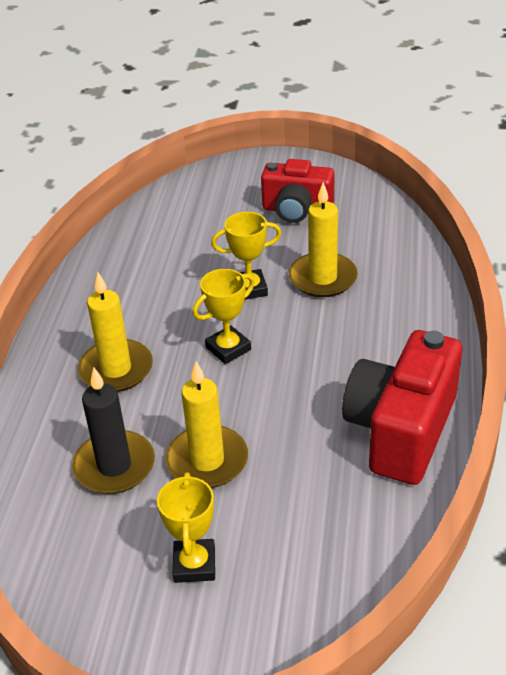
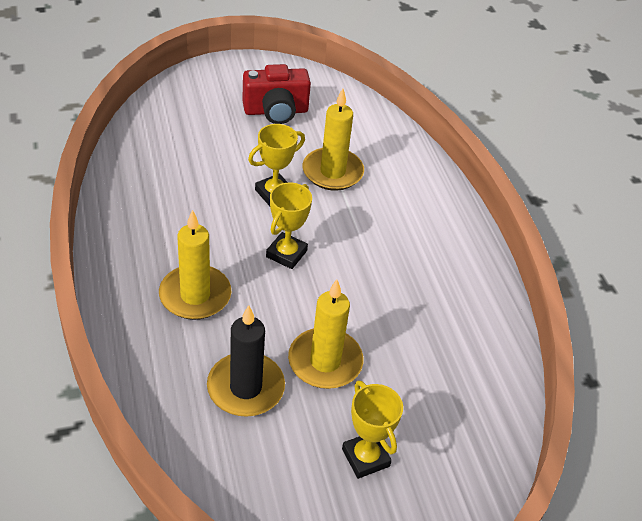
camera: 30 degrees left, 5 degrees up
red camera [342,330,462,485] -> none

